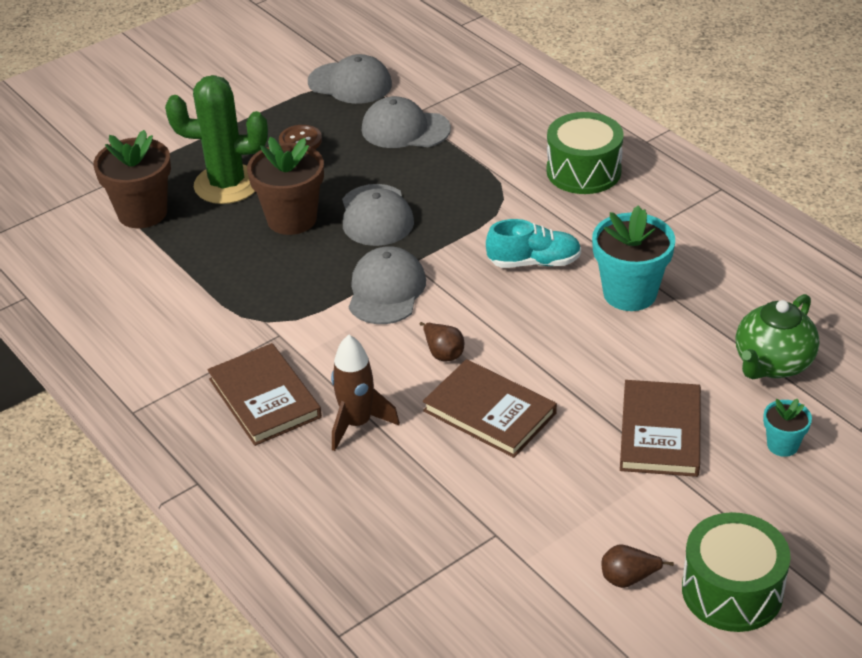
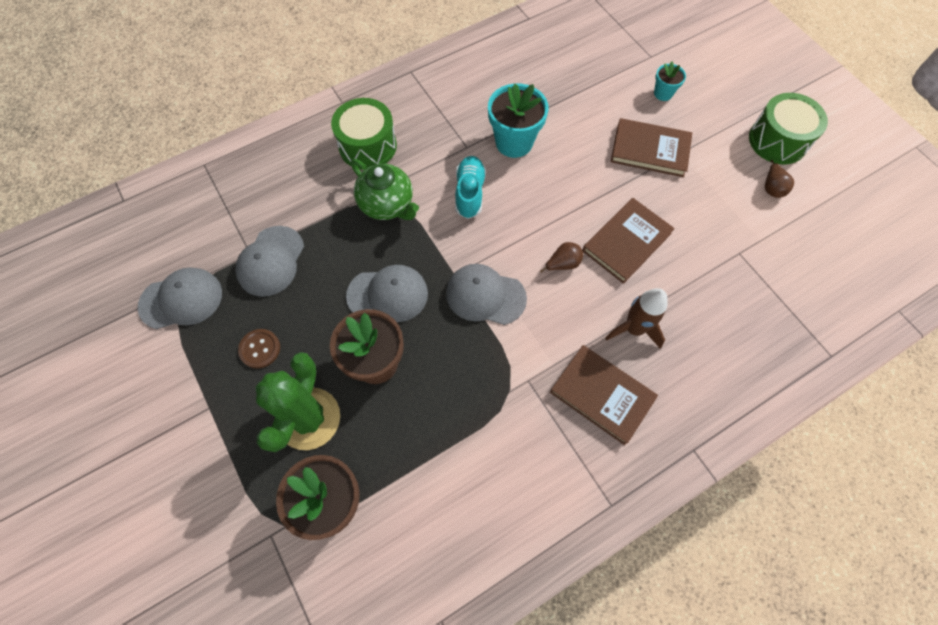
camera: 85 degrees left, 25 degrees up
brown book [207,343,322,446] -> brown book turned 60 degrees clockwise [550,345,658,445]
grey cap [308,54,392,104] -> grey cap turned 45 degrees clockwise [138,267,222,329]
green teapot [736,294,819,379] -> green teapot moved to [351,159,419,220]

